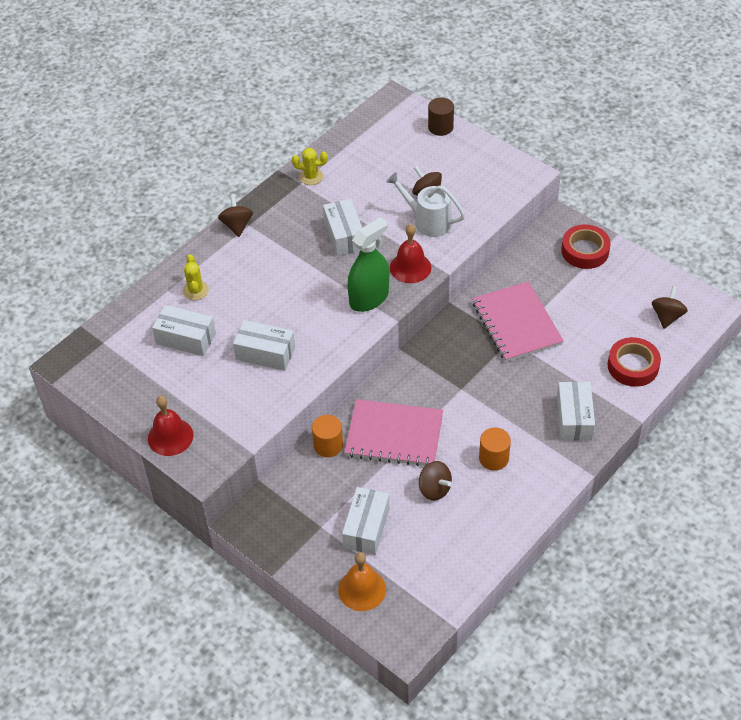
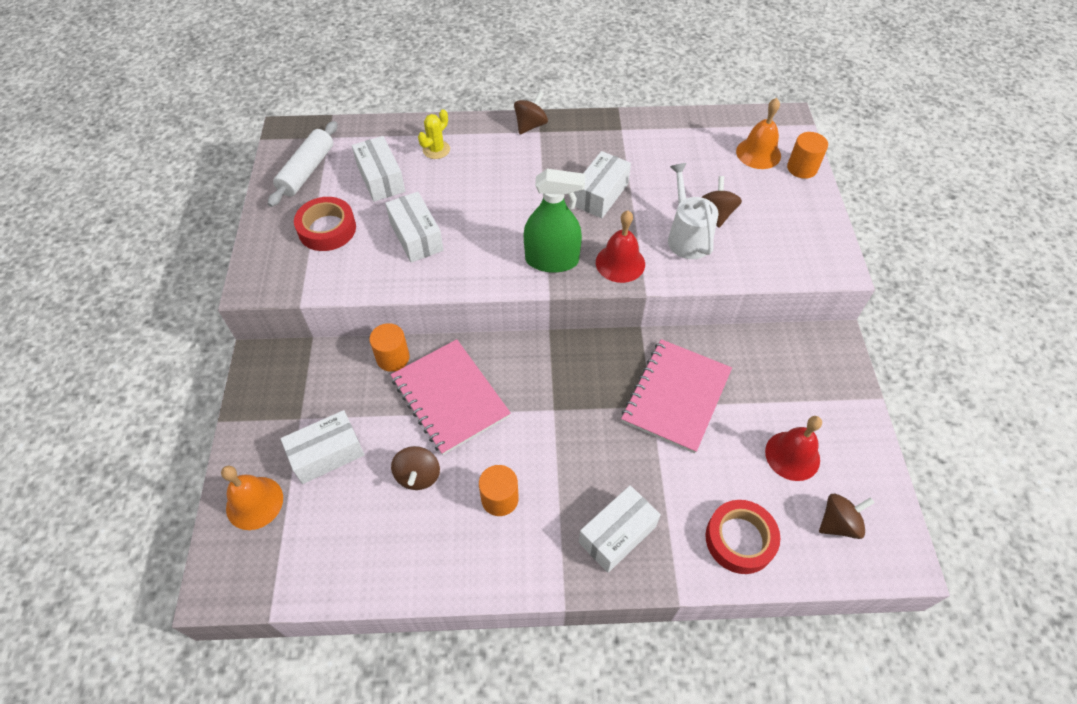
camera: 45 degrees right, 5 degrees up
red bell [148,396,193,456] -> red bell moved to [765,416,822,481]
yellow cactus [292,148,328,185] -> none
brown cylinder [428,97,454,136] -> orange cylinder [787,132,828,179]
red tape [561,224,611,269] -> red tape moved to [294,197,356,251]
none -> white rolling pin [268,121,337,207]
none -> orange bell [736,98,781,169]

